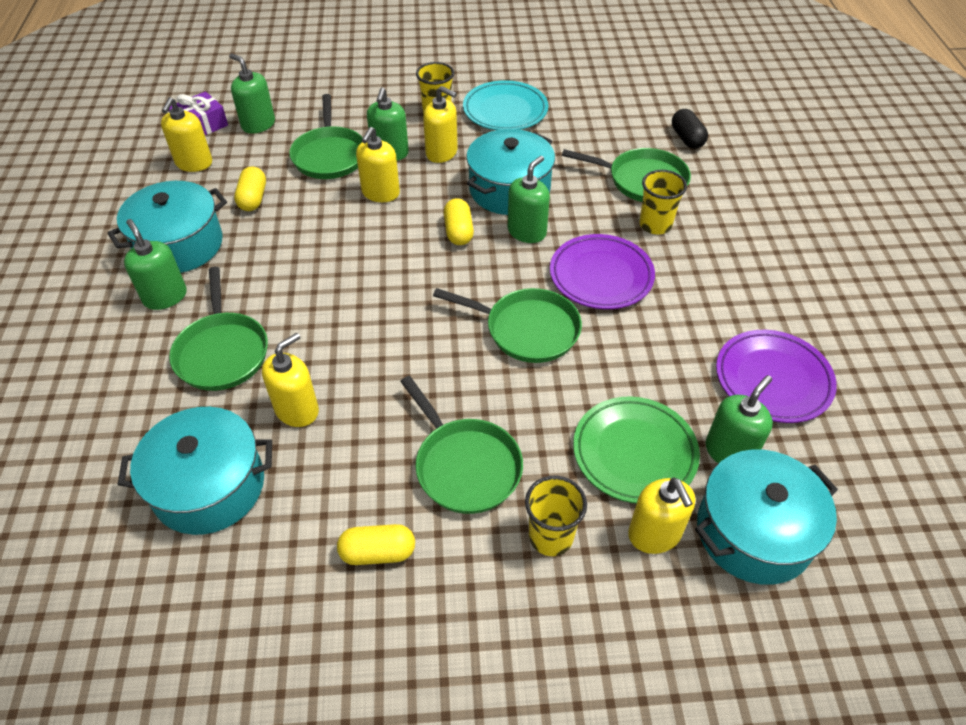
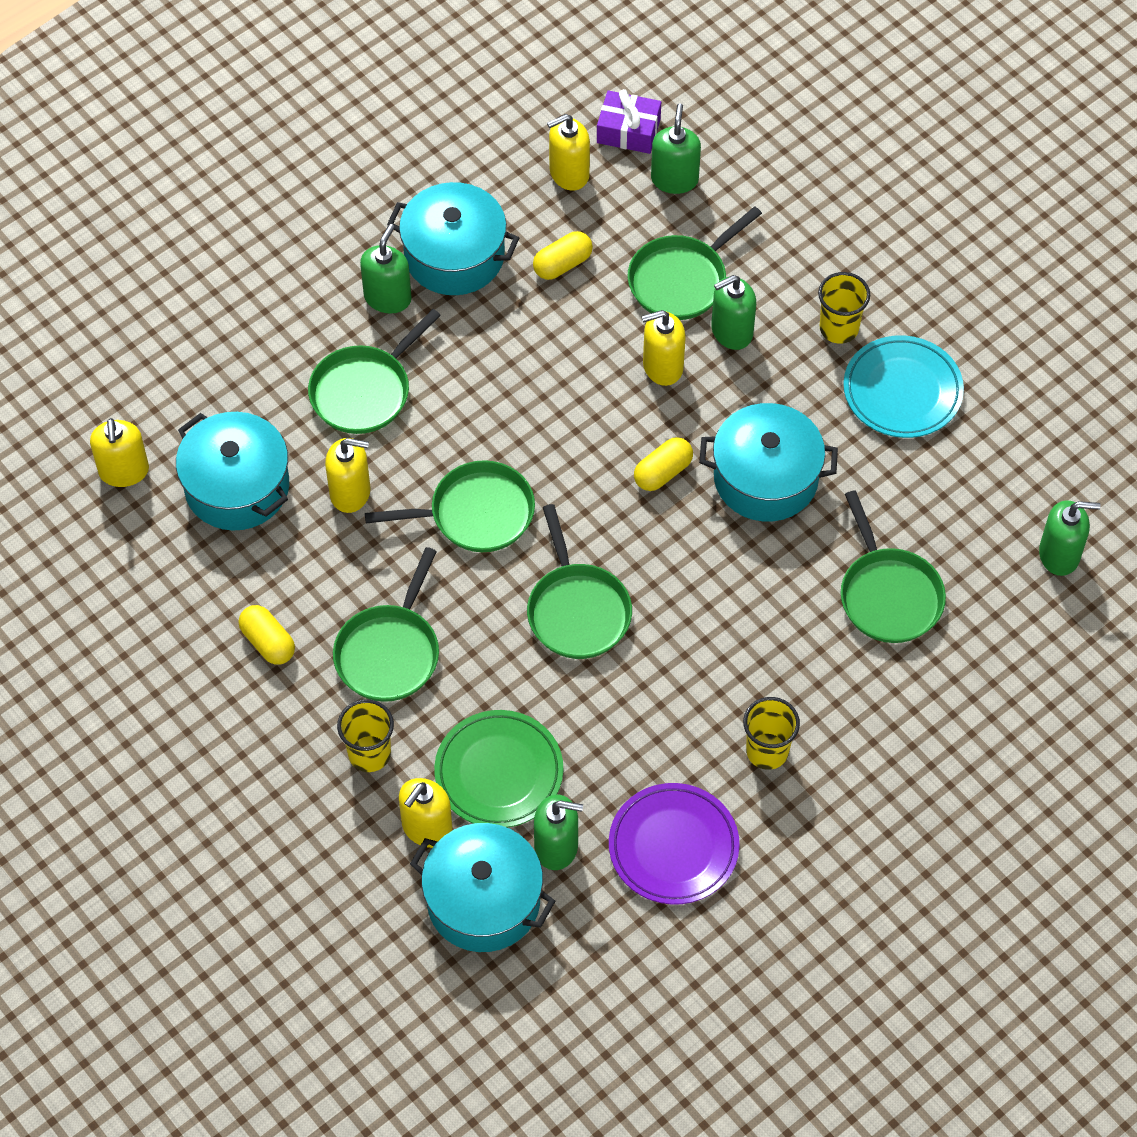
camera: 55 degrees right, 10 degrees up
yellow soap dispenser [423,86,458,163] -> yellow soap dispenser moved to [90,418,149,487]
green soap dispenser [508,156,550,243] -> green soap dispenser moved to [1039,500,1101,576]
purple plate [550,234,655,309] -> none
yellow cup [639,170,687,234] -> yellow cup moved to [743,697,800,770]
black capsule [672,109,708,149] -> none
none -> green pan [365,460,535,552]

